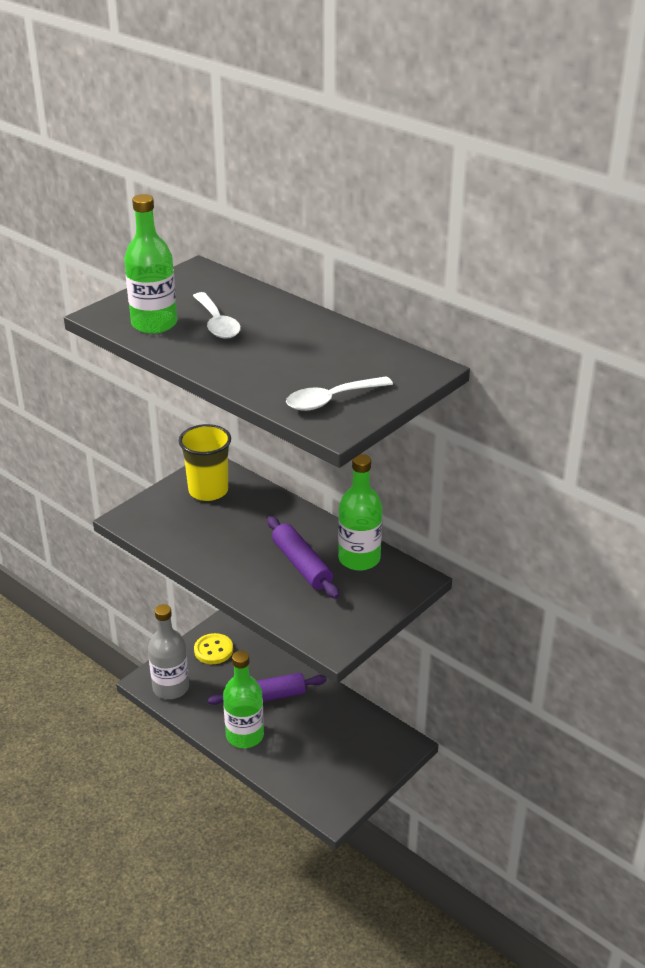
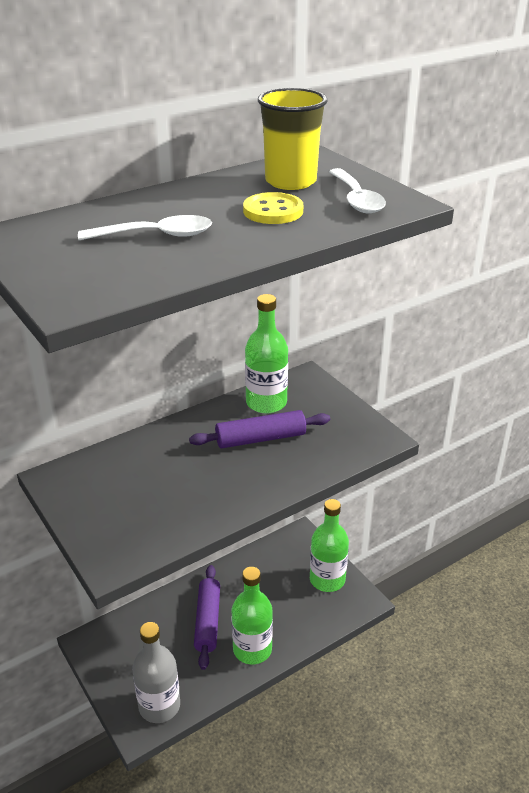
camera: 75 degrees left, 0 degrees up
green bottle [124,194,177,334] -> green bottle moved to [310,499,349,592]
yellow cup [179,424,231,501] -> yellow cup moved to [258,88,327,190]
yellow button [194,633,233,664] -> yellow button moved to [243,192,303,224]

